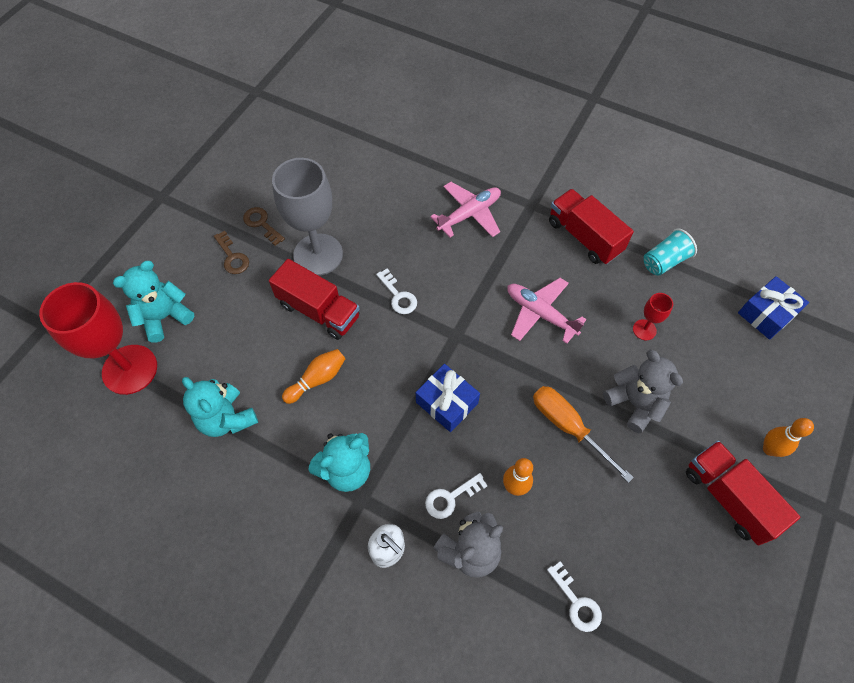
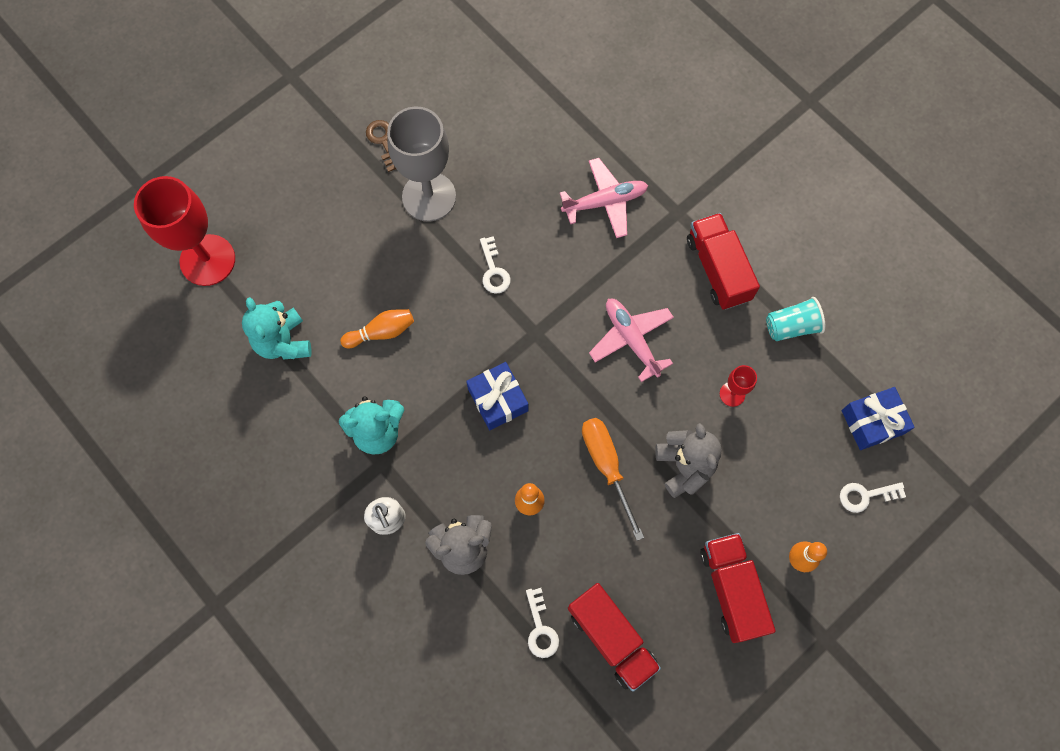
camera: 20 degrees right, 10 degrees up
turquoise teddy bear [113,261,194,343] -> none
brown key [214,231,249,274] -> none
red truck [269,259,360,340] -> red truck moved to [568,583,661,692]
white key [425,473,488,519] -> white key moved to [840,482,906,513]

